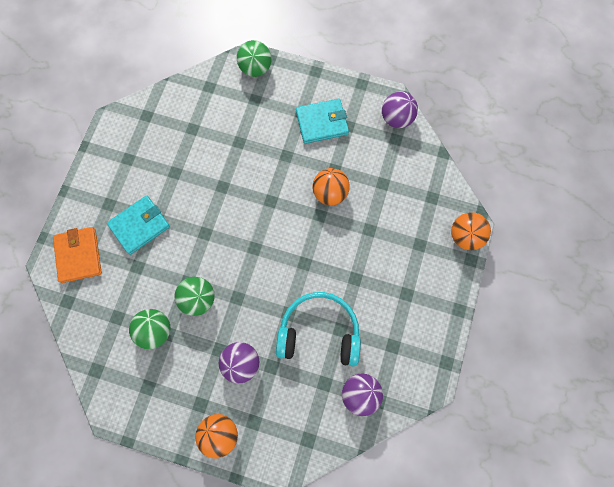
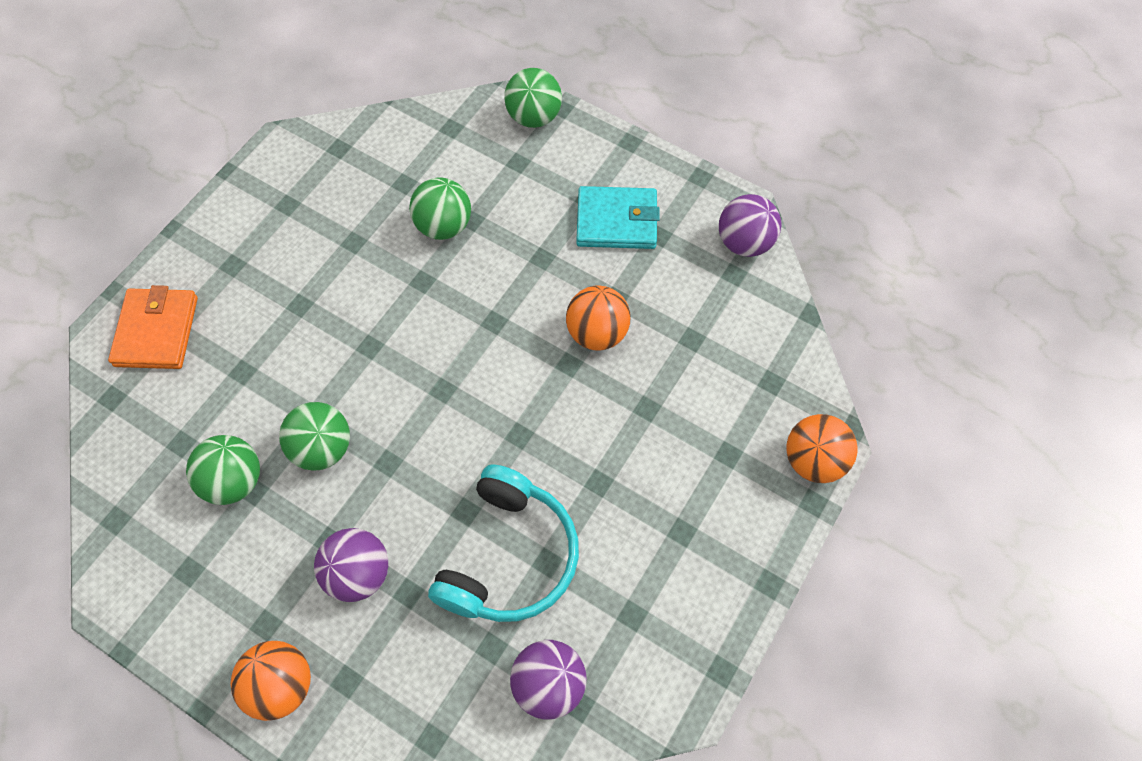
camera: 15 degrees right, 10 degrees down
turquoise wallet [107,195,170,255] -> none
turquoise headphones [276,292,361,366] -> turquoise headphones turned 90 degrees clockwise [428,464,579,622]
none -> green ball [409,177,471,240]

